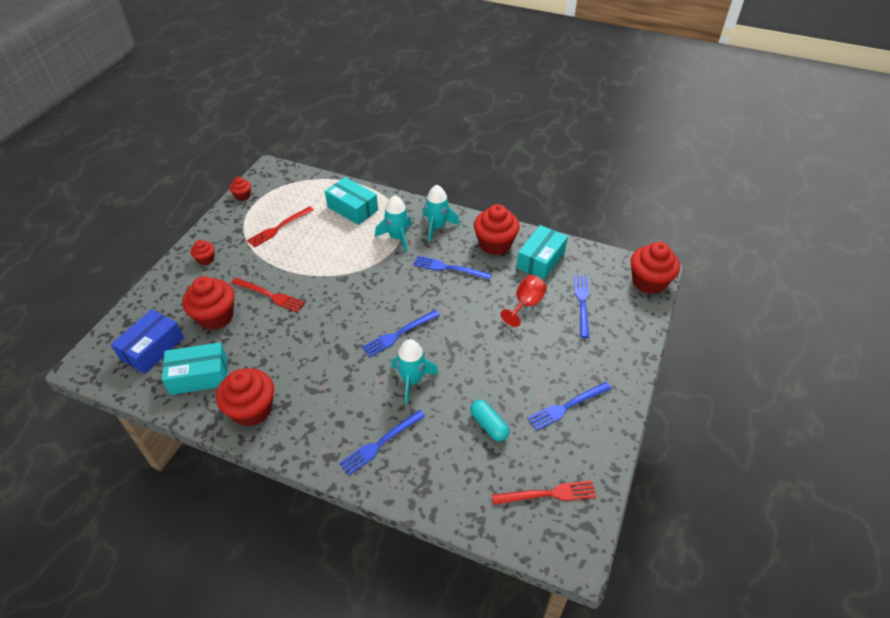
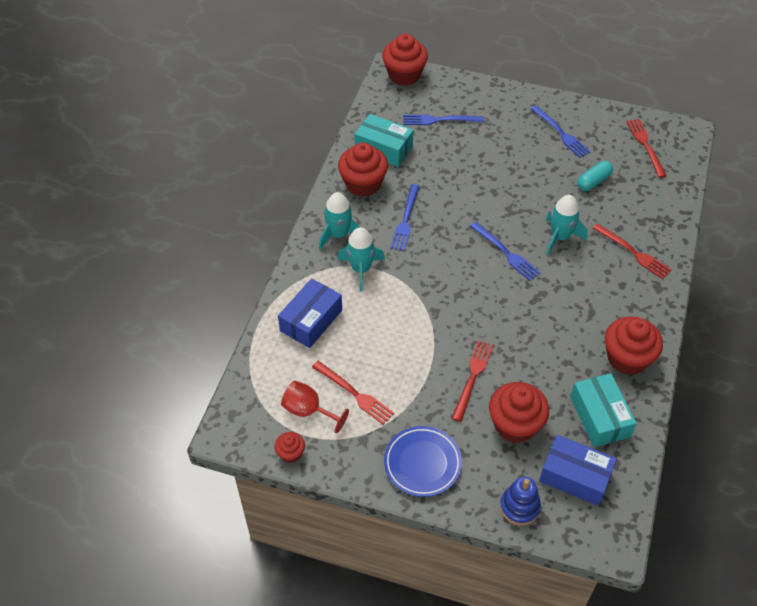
camera: 95 degrees left, 5 degrees up
red cupcake [191,240,215,265] -> blue plate [384,426,462,497]
turquoise box [325,177,378,225] -> blue box [278,278,342,348]
blue fork [339,410,425,475] -> red fork [593,223,672,279]
red goblet [501,275,547,327] -> red goblet moved to [281,381,349,433]
none -> blue stacking toy [500,477,541,526]

